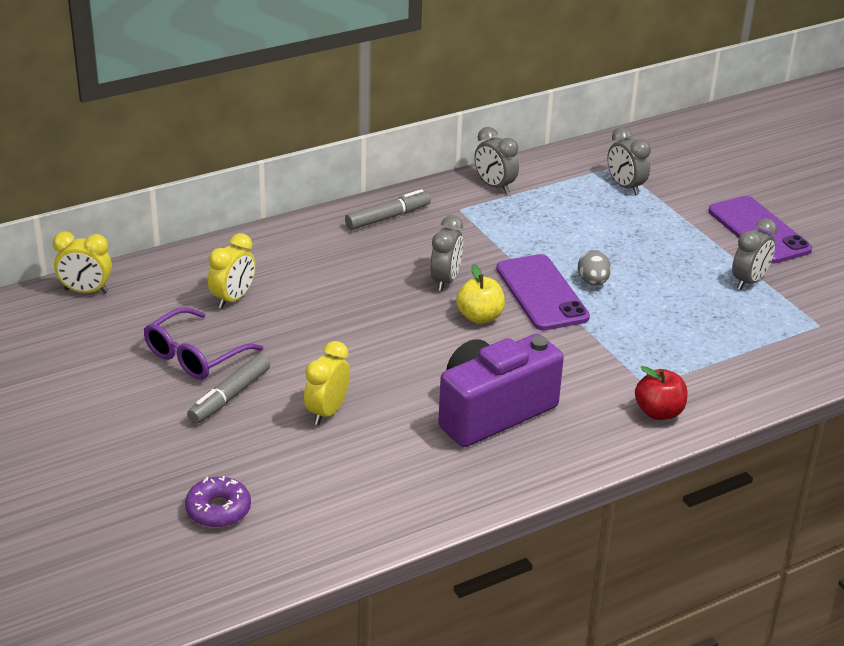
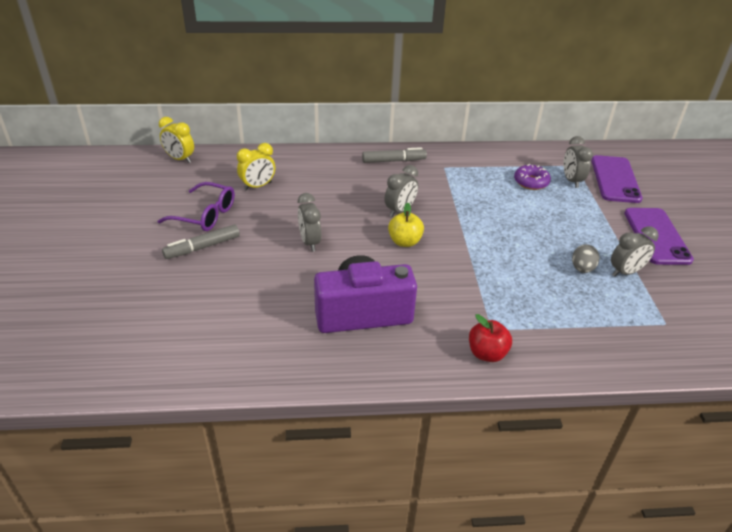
camera: 25 degrees right, 5 degrees up
purple glasses [144,307,263,380] -> purple glasses turned 135 degrees counterclockwise [157,182,235,231]
purple donut [185,476,251,528] -> purple donut moved to [514,164,551,190]
yellow clock [304,341,350,425] -> none
grey clock [474,127,519,194] -> grey clock moved to [298,193,321,252]
purple phone [496,254,590,330] -> purple phone moved to [591,155,643,203]
grey egg [578,250,611,286] -> grey egg moved to [572,244,600,273]

